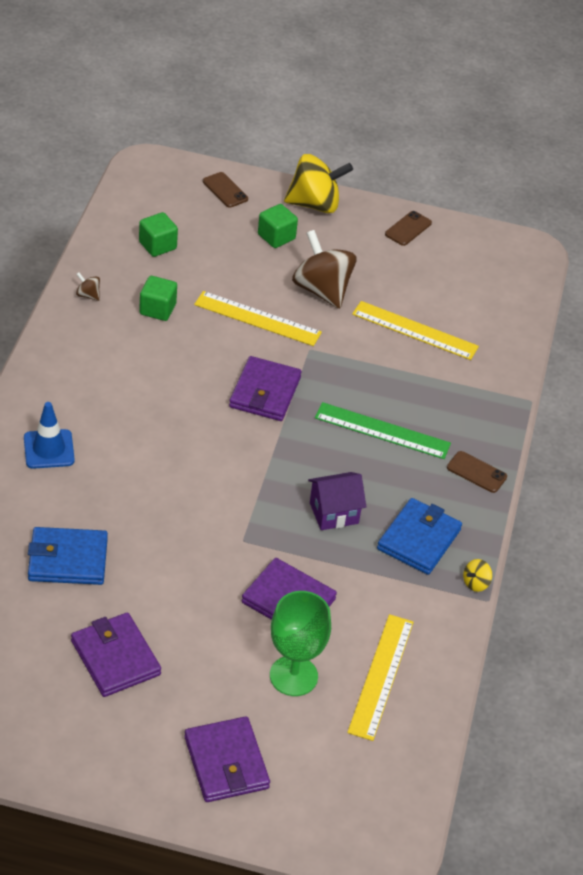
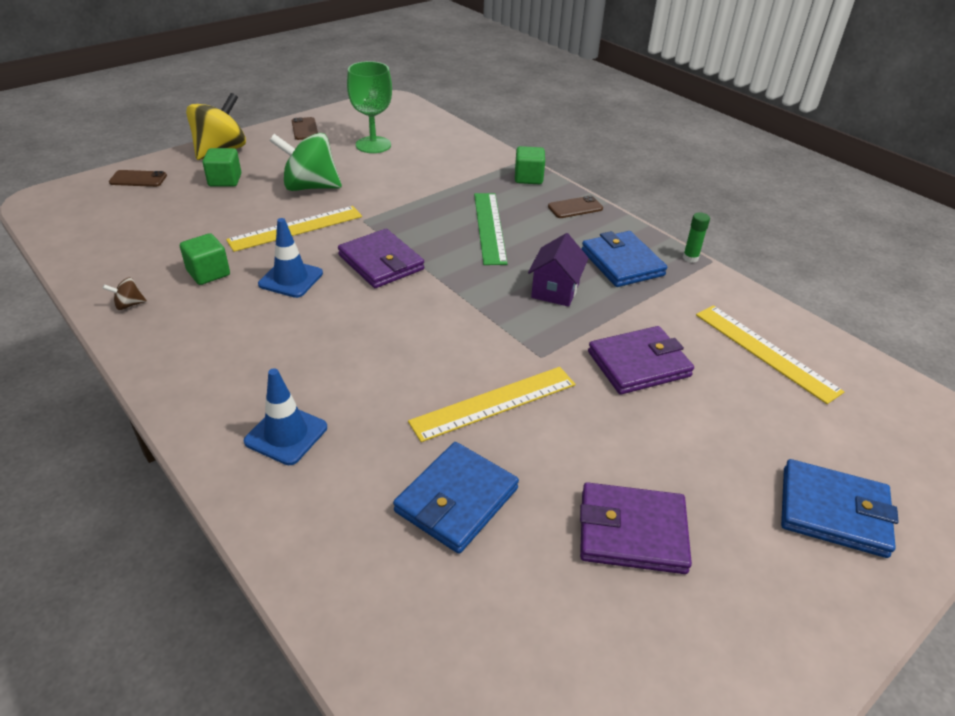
camera: 50 degrees left, 5 degrees down
green cube [139,212,178,257] -> green cube moved to [515,146,545,184]
purple wallet [184,716,270,802] -> blue wallet [781,459,899,558]
green goblet [270,591,331,696] -> green goblet moved to [347,61,392,153]
brown spinning top [292,230,356,309] -> green spinning top [269,133,342,191]
green ruler [315,402,451,459] -> green ruler turned 60 degrees counterclockwise [474,193,508,265]
yellow ruler [352,301,479,360] -> yellow ruler moved to [408,367,576,442]
yellow spinning top [463,559,492,592] -> green glue stick [683,212,710,263]
none -> blue traffic cone [258,218,323,298]

